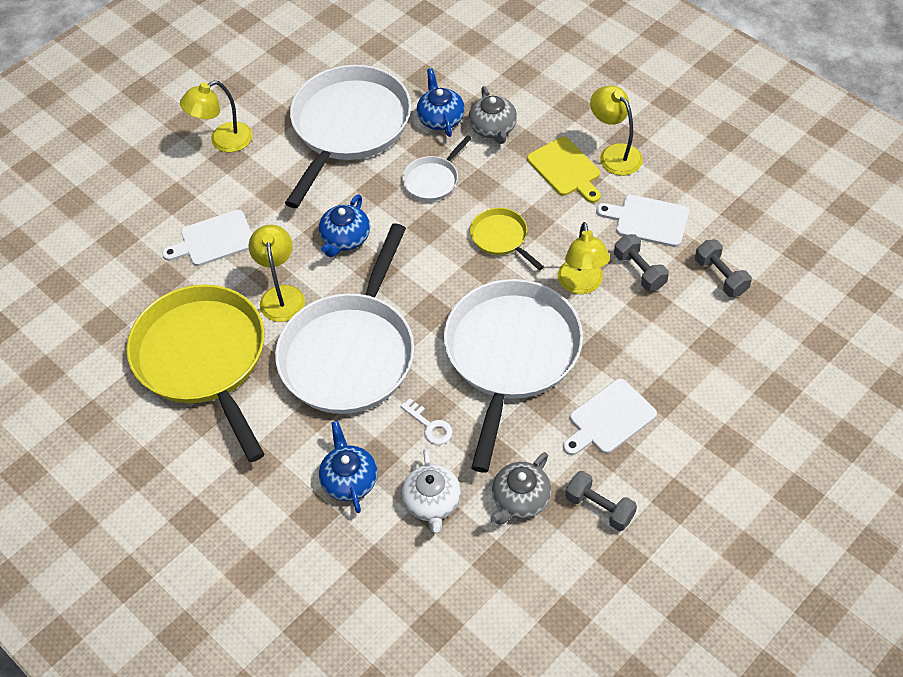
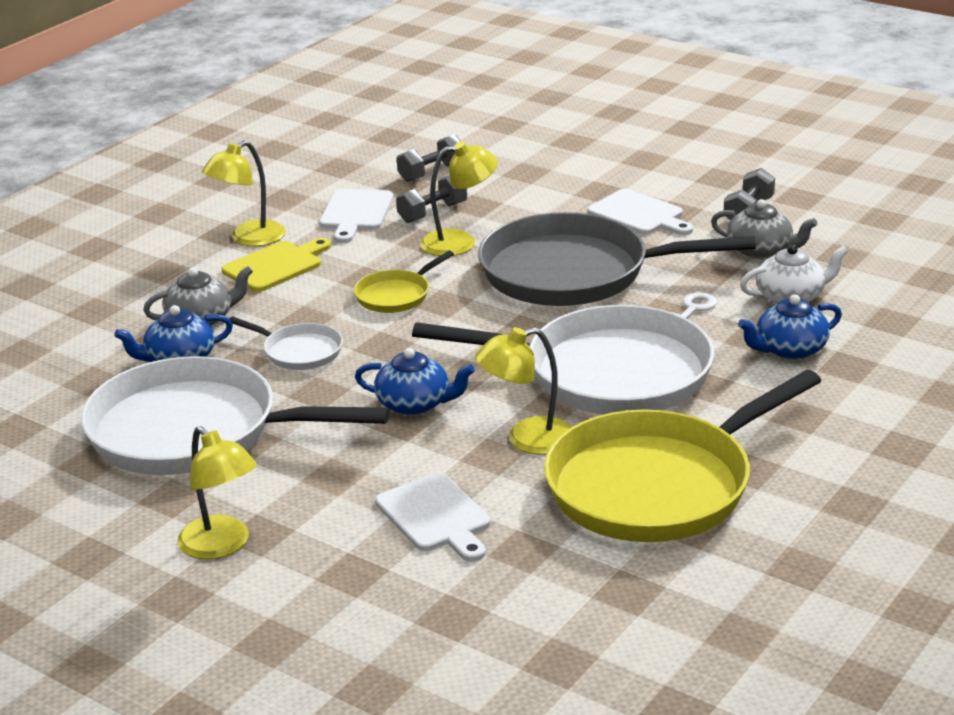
camera: 100 degrees left, 25 degrees down
white pan [444,279,583,473] -> grey pan [478,212,756,306]

